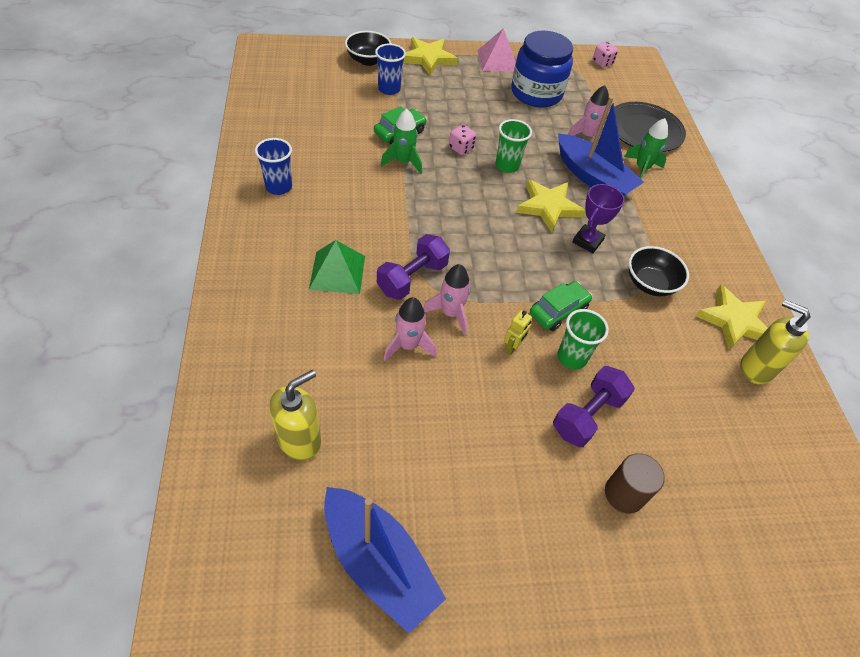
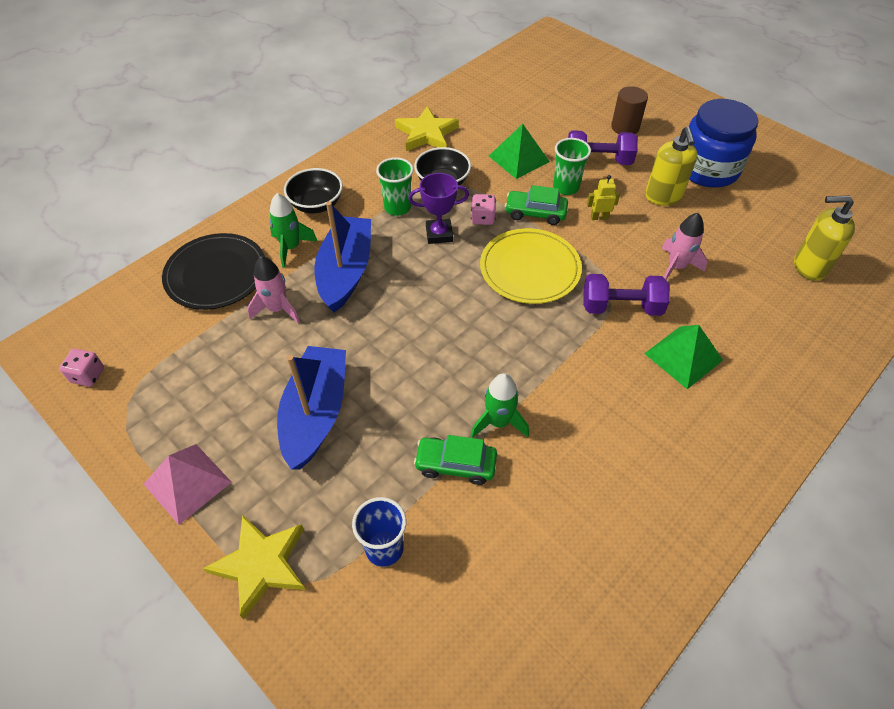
camera: 125 degrees left, 0 degrees up
blue cup [255,138,292,195] -> none
blue boat [324,487,446,634] -> blue boat moved to [277,346,346,470]
black bowl [345,31,392,66] -> black bowl moved to [284,168,343,213]
pink rocket [423,264,471,335] -> none
pink dice [449,125,476,155] -> pink dice moved to [471,194,496,225]
green cup [495,119,532,173] -> green cup moved to [376,157,413,216]
blue jar [512,31,573,107] -> blue jar moved to [689,99,758,188]
yellow star [516,179,585,232] -> none
yellow soap dispenser [740,300,811,384] -> yellow soap dispenser moved to [645,127,697,206]
none -> yellow plate [480,228,582,304]
none -> green pyramid [489,124,550,179]

